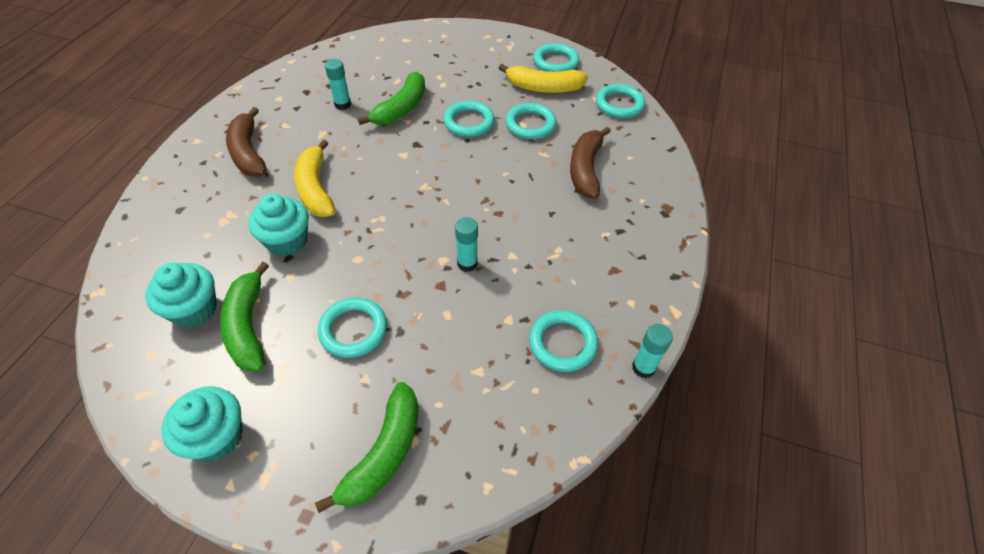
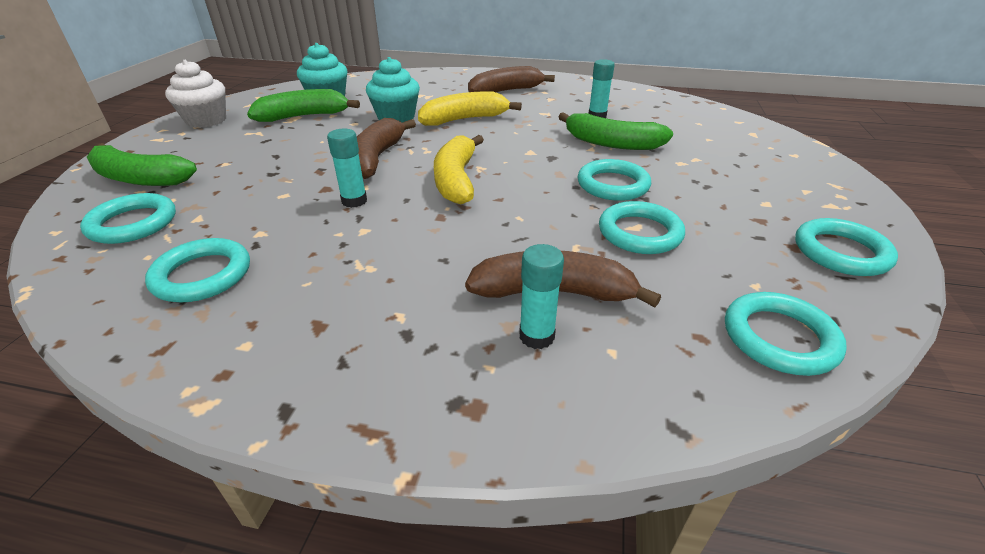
camera: 85 degrees right, 15 degrees down
turquoise cupcake [162,386,243,461] -> white cupcake [165,60,226,128]
turquoise ring [318,297,387,358] -> turquoise ring moved to [80,193,176,244]
yellow banana [499,64,588,93] -> yellow banana moved to [434,135,484,204]
turquoise glue stick [632,324,673,378] -> turquoise glue stick moved to [519,244,564,349]
none -> brown banana [357,118,416,179]

